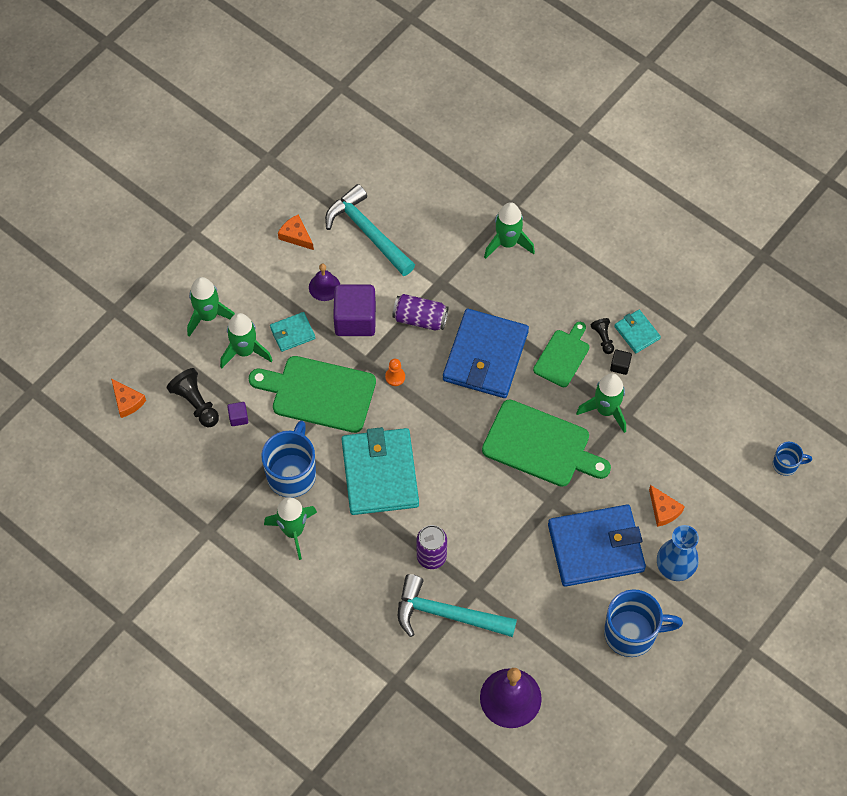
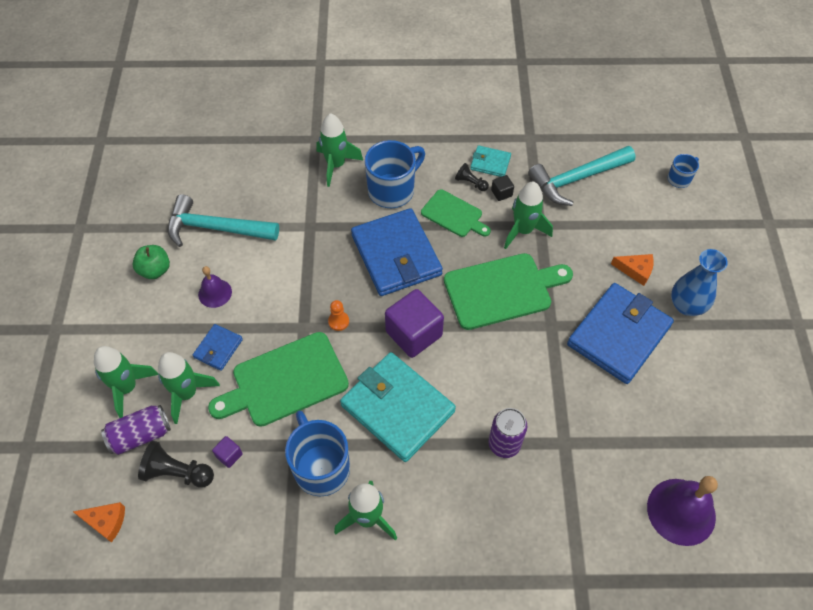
camera: 40 degrees left, 5 degrees down
turquoise wallet [270,312,315,352] -> blue wallet [193,324,243,371]
orange cheese [278,214,314,250] -> green apple [132,245,170,279]
purple cube [333,284,376,336] -> purple cube moved to [385,289,444,358]
purple can [392,294,448,331] -> purple can moved to [101,405,171,455]
turquoise hammer [398,574,517,637] -> turquoise hammer moved to [528,146,636,206]
green cutting board [533,322,589,387] -> green cutting board turned 135 degrees clockwise [421,189,491,237]
blue mug [604,589,683,657] -> blue mug moved to [365,140,425,208]

